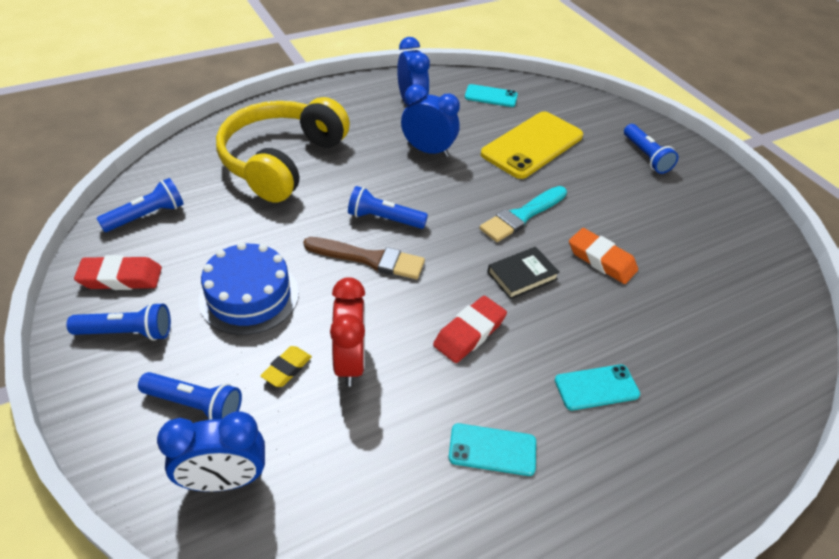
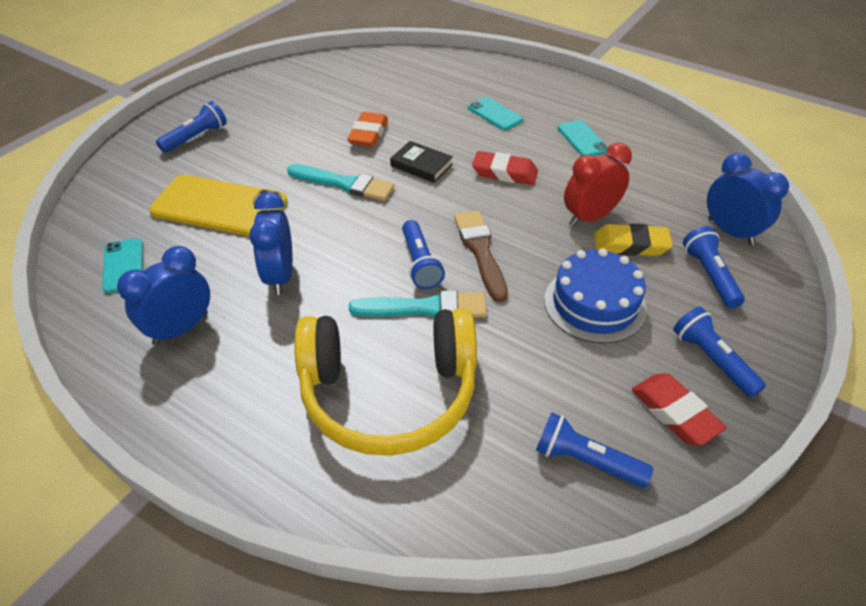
camera: 115 degrees left, 0 degrees up
yellow eraser [260,346,312,387] -> yellow eraser [594,223,673,256], size x1.57
none -> turquoise brush [349,290,487,318]

